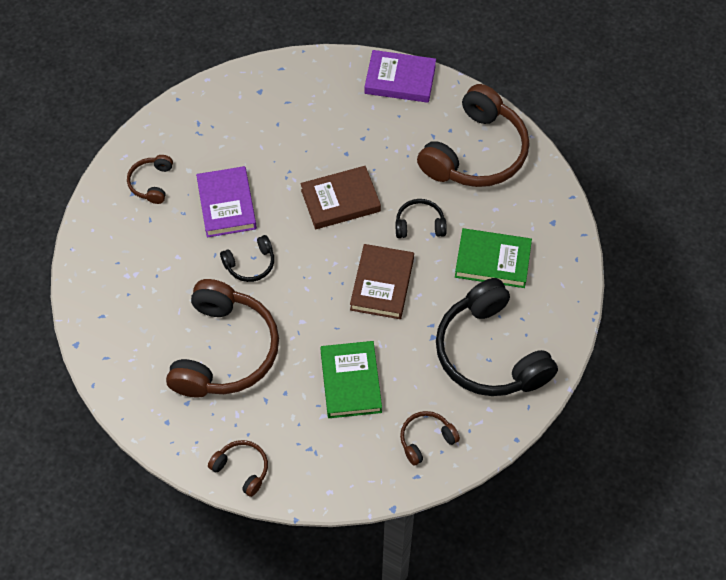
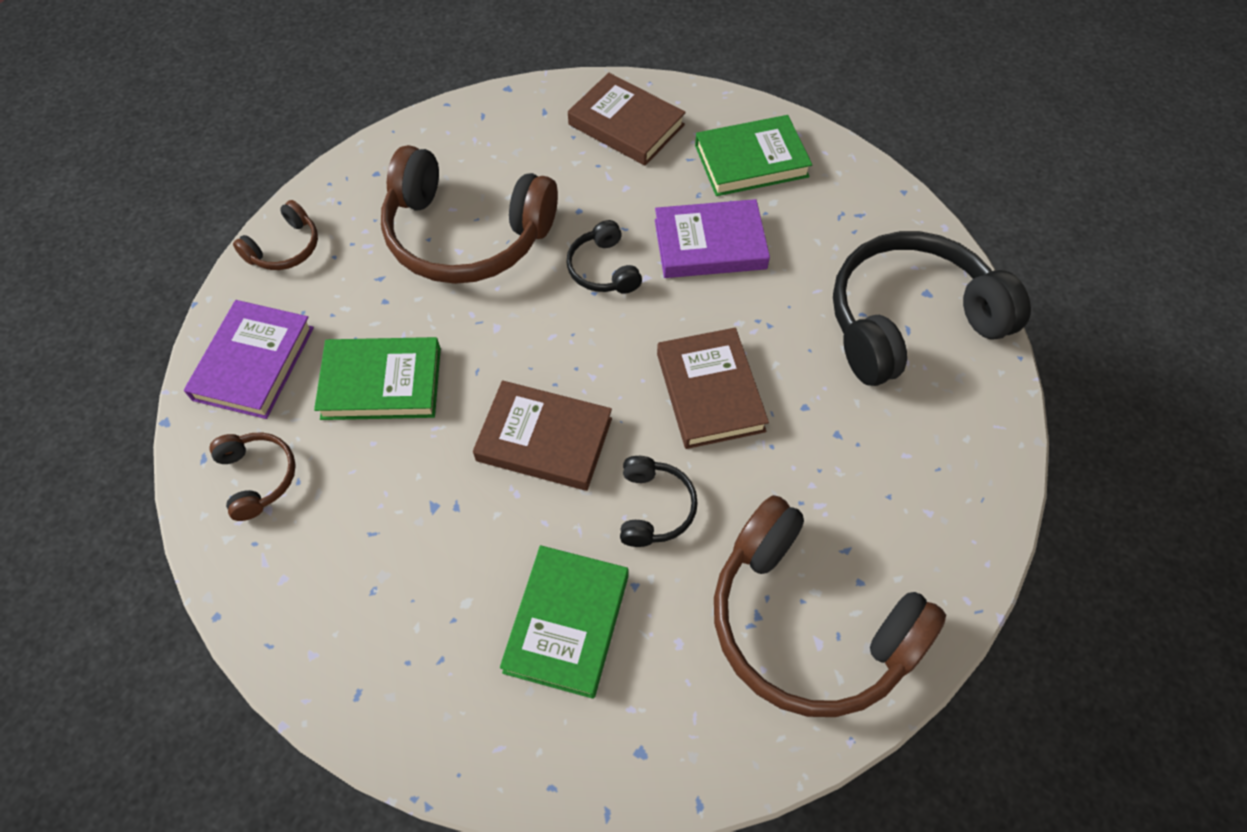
camera: 95 degrees right, 0 degrees up
brown headphones [127,155,173,204] -> green book [695,115,812,196]
purple book [365,50,436,103] -> purple book moved to [184,300,314,419]
black headphones [436,278,558,396] -> black headphones moved to [833,231,1031,386]
none -> brown book [568,73,686,166]

